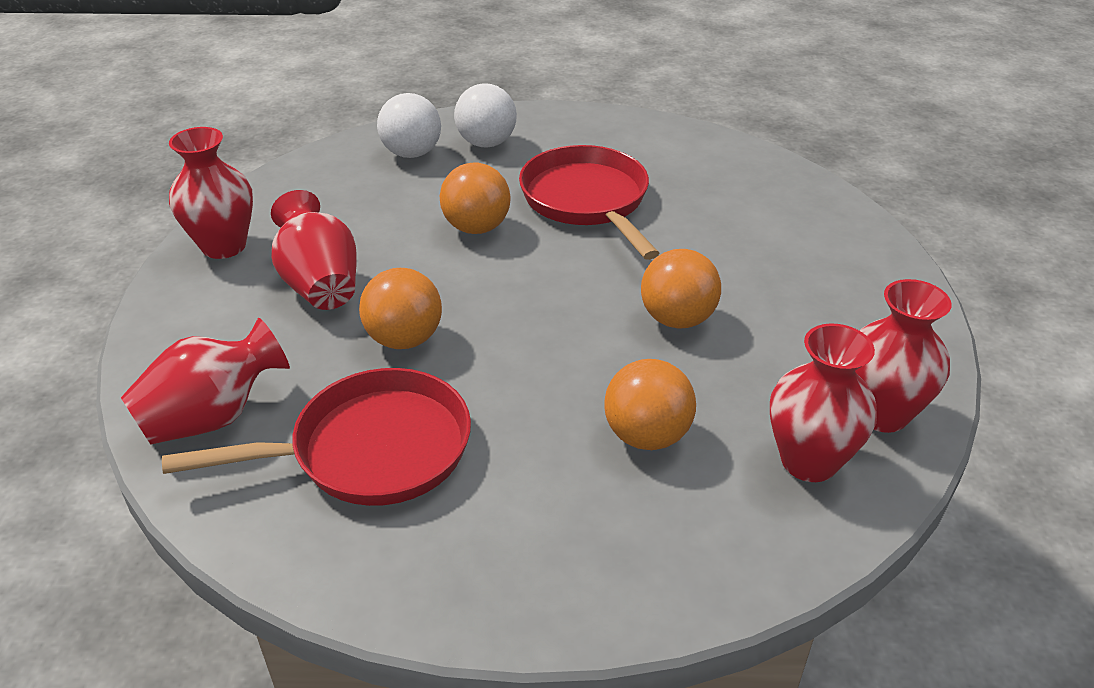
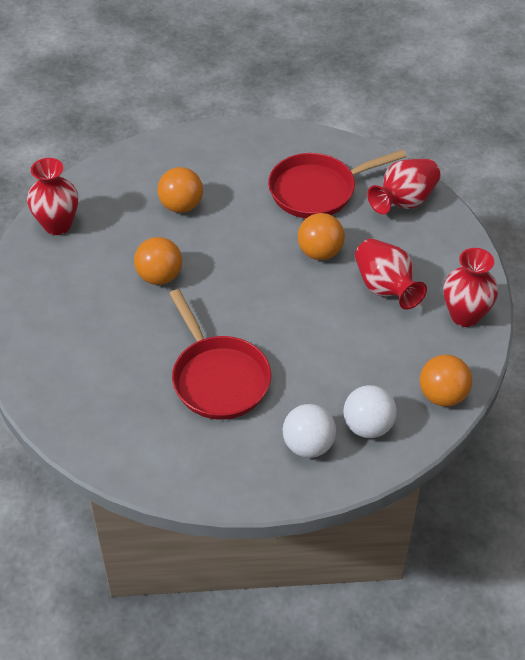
camera: 175 degrees right, 10 degrees up
orange ball [440,163,510,234] -> orange ball moved to [420,355,472,406]
red vase [770,323,877,482] -> none

